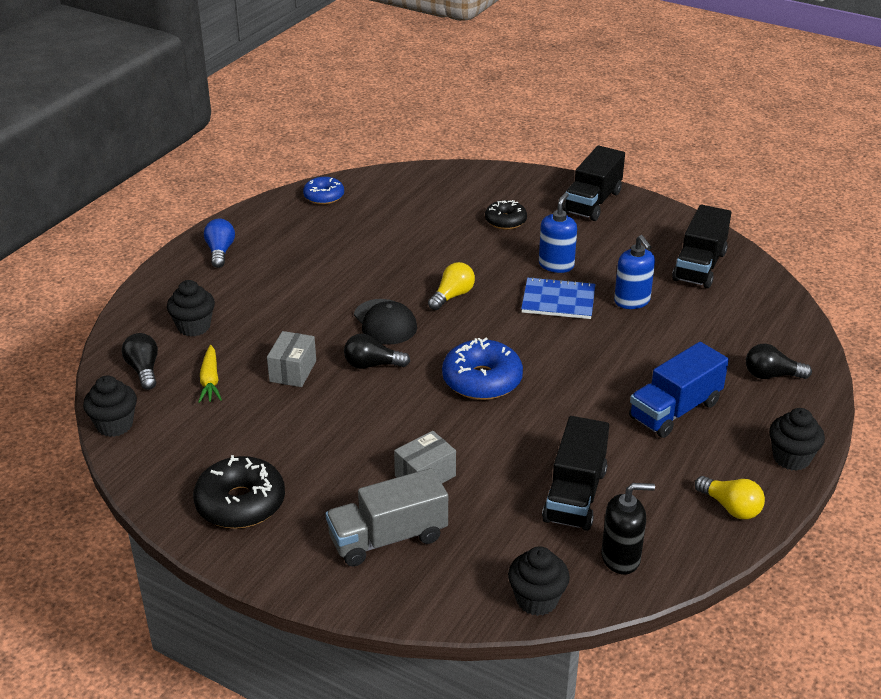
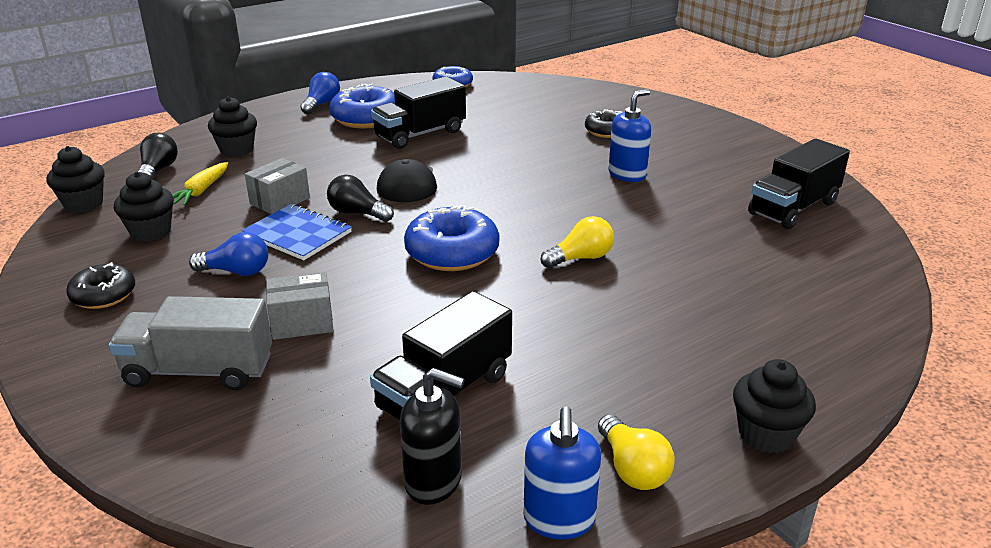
camera: 25 degrees right, 5 degrees down
black donut [193,455,285,529] -> black donut [66,262,135,309], size x0.62
yellow light bulb [428,262,475,310] -> yellow light bulb moved to [540,216,614,268]
black cupcake [508,546,570,616] -> black cupcake moved to [114,172,174,242]
blue notebook [521,277,595,319] -> blue notebook moved to [241,204,352,260]
black truck [563,146,625,221] -> black truck moved to [371,77,466,149]
blue soap dispenser [614,235,655,309] -> blue soap dispenser moved to [524,407,601,539]
blue truck [629,342,729,438] -> none
black light bulb [746,344,812,379] -> none
none -> blue light bulb [189,232,268,276]
none -> blue donut [330,84,395,129]

